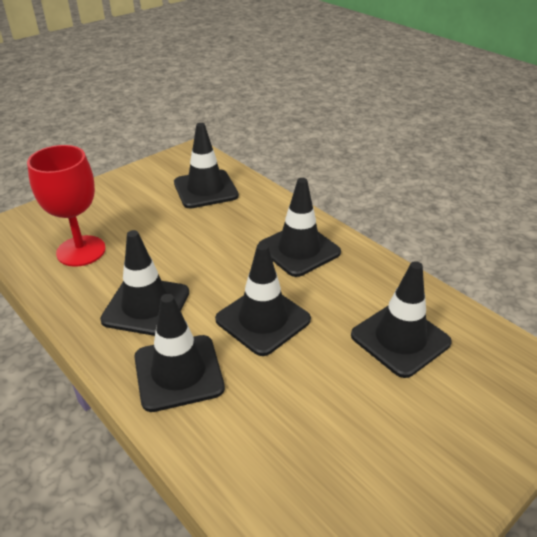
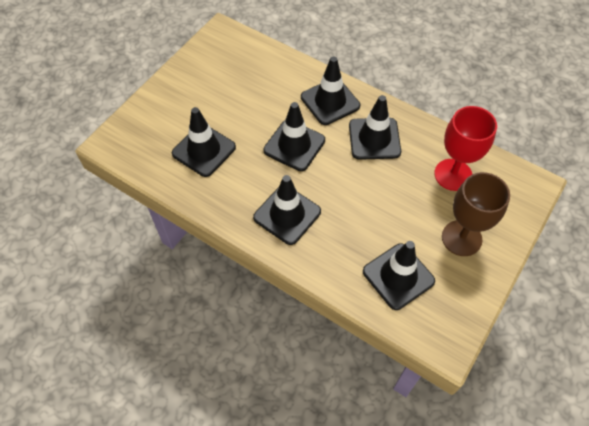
camera: 165 degrees right, 20 degrees up
none -> brown goblet [442,172,510,256]

